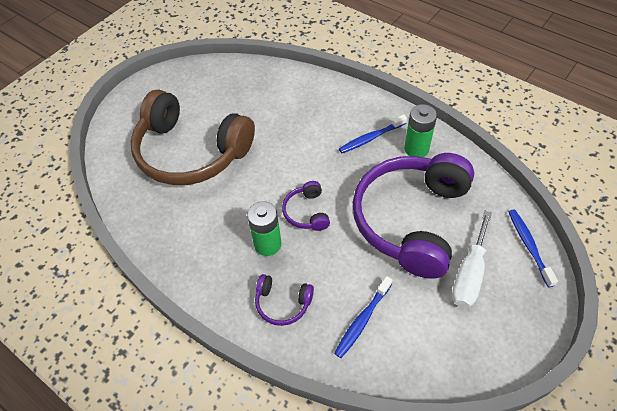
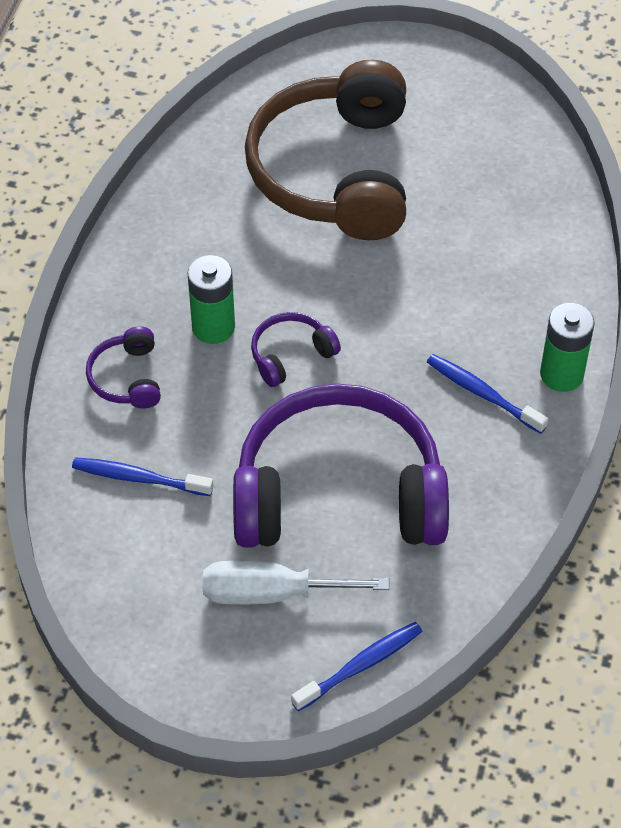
camera: 65 degrees right, 0 degrees up
green battery [404,104,437,157] -> green battery moved to [540,303,595,392]

